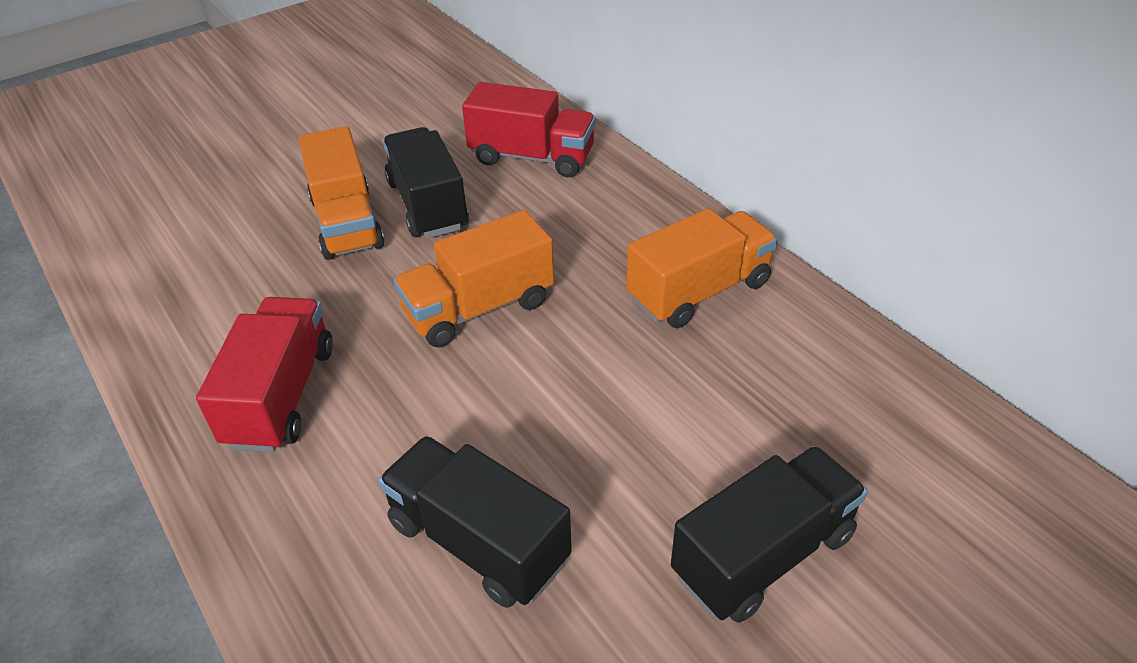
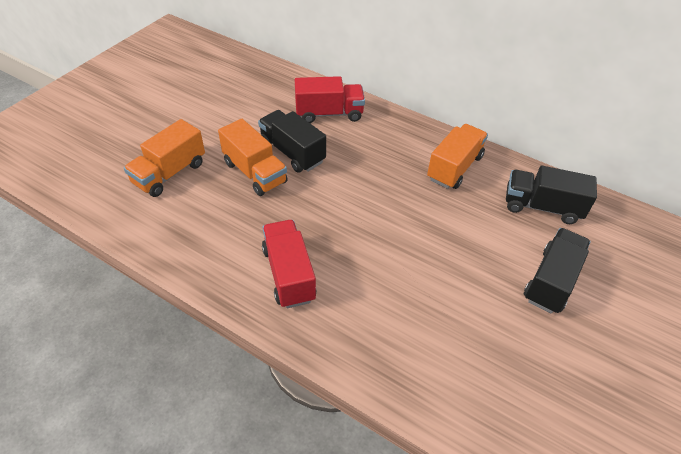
camera: 25 degrees left, 5 degrees up
black truck [378,436,572,608] -> black truck moved to [506,166,597,224]
orange truck [393,210,554,347] -> orange truck moved to [124,119,205,197]

